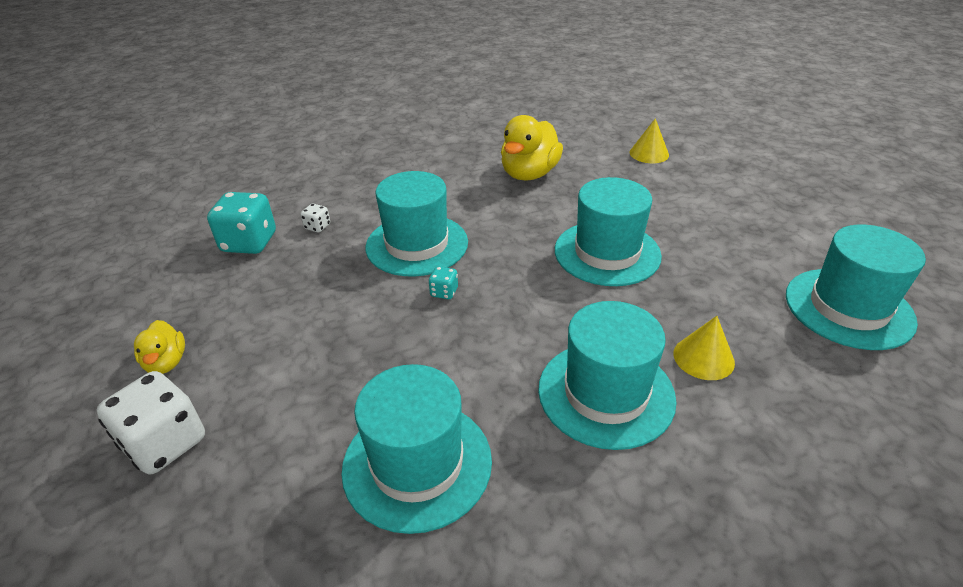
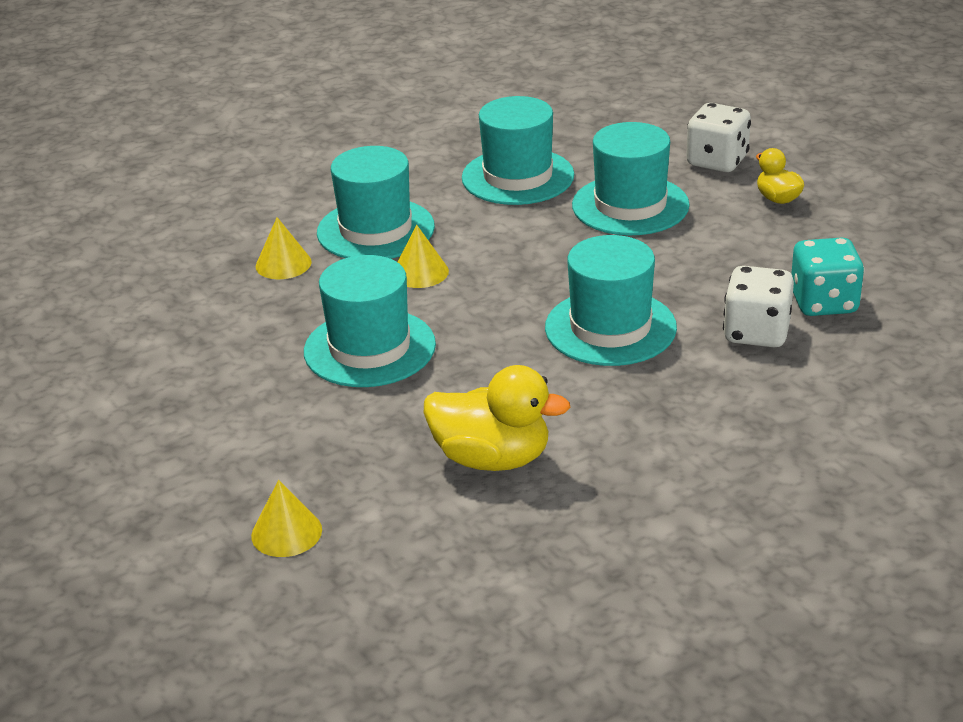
camera: 170 degrees right, 5 degrees down
white dice [300,204,330,232] -> white dice [723,266,794,347], size x2.16
turquoise dice [428,266,458,299] -> none
yellow duck [501,115,563,181] -> yellow duck turned 90 degrees clockwise [424,365,571,471]
turquoise hat [786,225,926,350] -> turquoise hat moved to [572,122,690,235]
none -> yellow cone [398,225,449,288]

